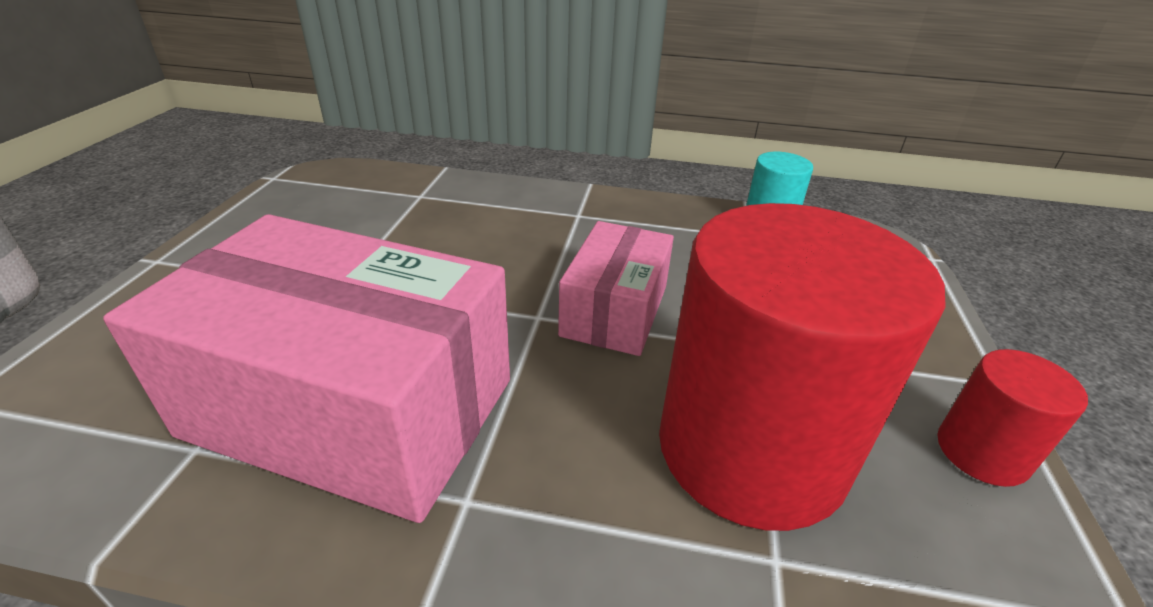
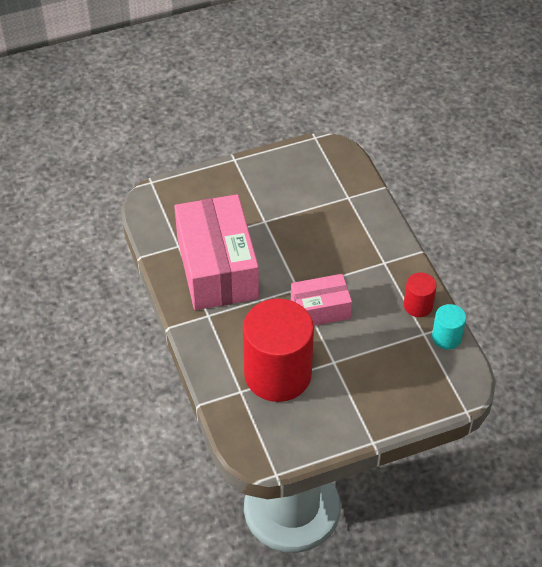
camera: 60 degrees right, 15 degrees up
red cylinder [937,349,1088,487] -> red cylinder moved to [404,273,437,317]

